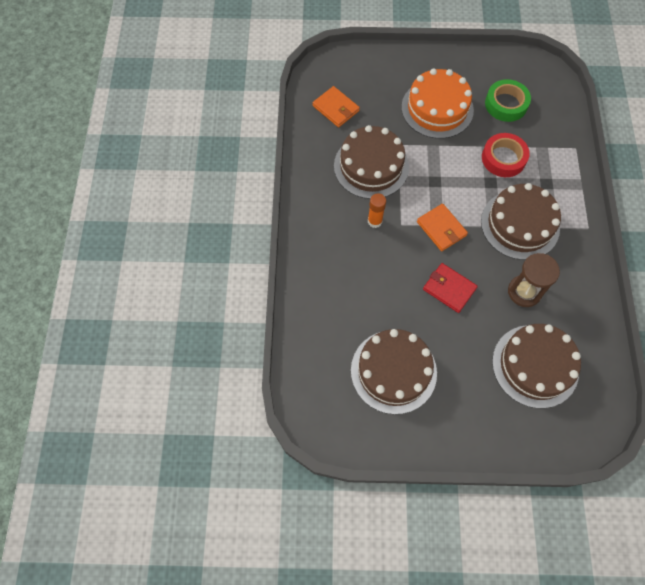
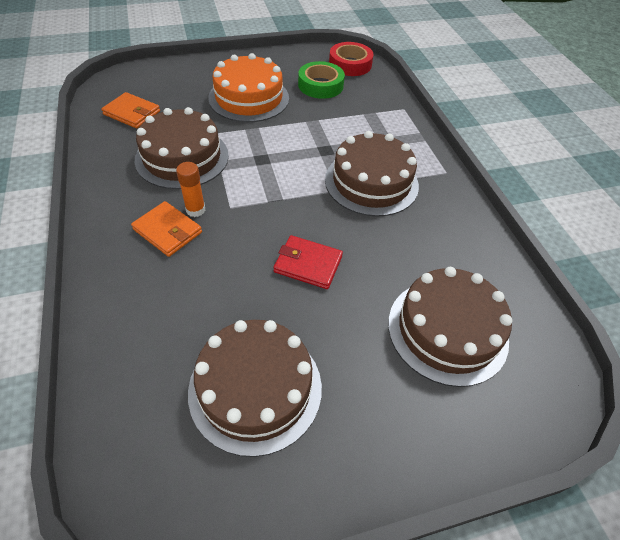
camera: 20 degrees left, 15 degrees down
orange wallet [417,204,468,251] -> orange wallet moved to [131,201,202,257]
red tape [482,133,530,177] -> red tape moved to [329,42,373,76]
brown hourglass [508,253,560,307] -> none

